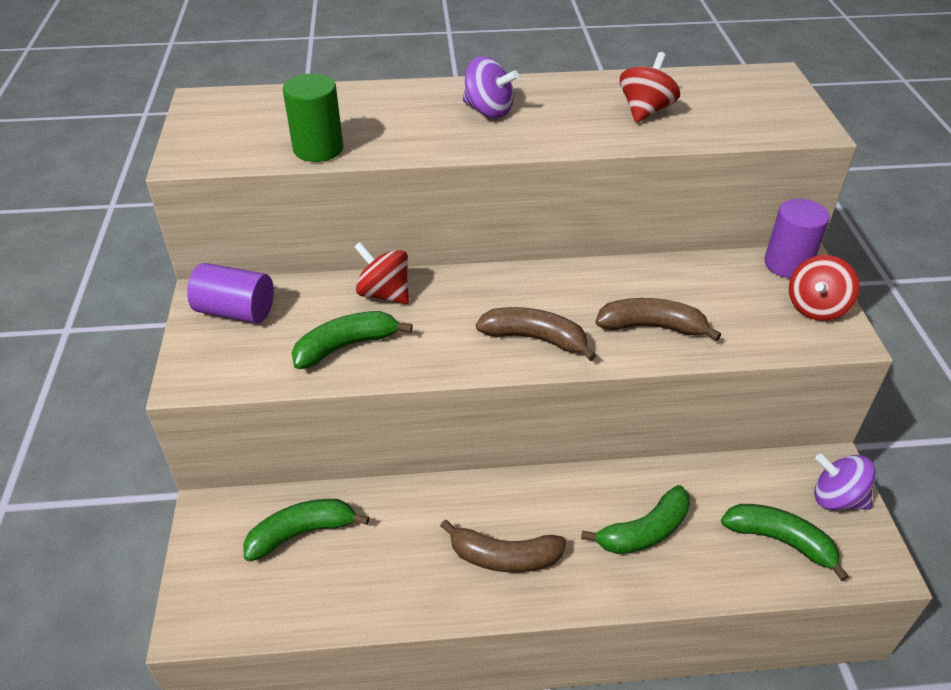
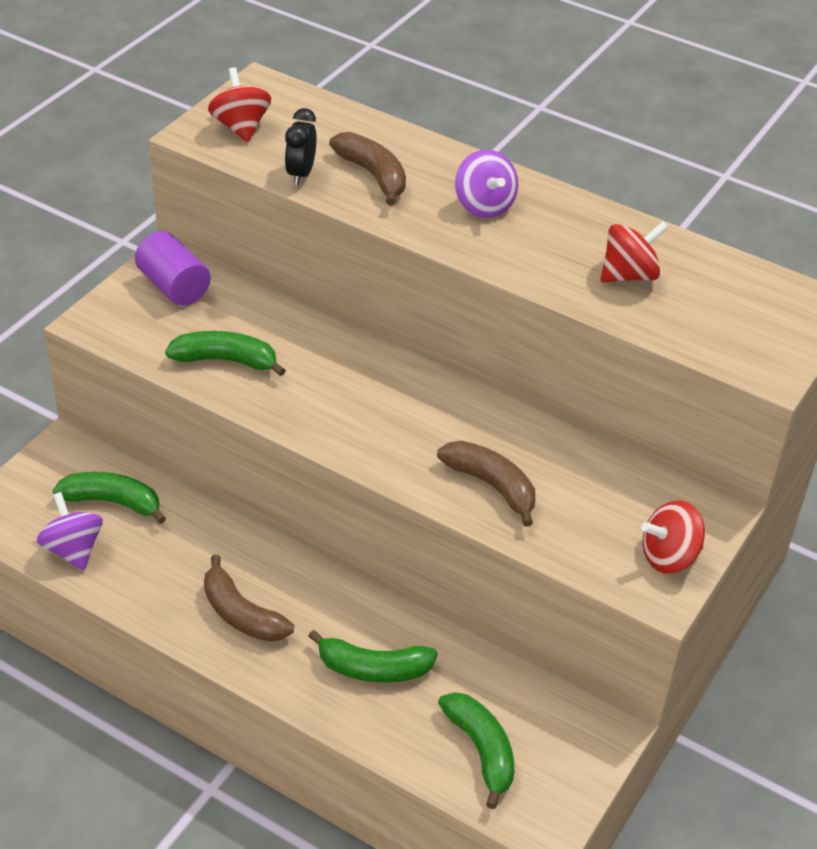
camera: 35 degrees right, 0 degrees up
green cylinder [283,74,343,162] -> black clock [285,108,317,185]
red spinning top [354,242,409,304] -> red spinning top moved to [208,67,271,142]
brown banana [476,307,596,361] -> brown banana moved to [329,132,406,205]
purple cylinder [764,199,830,278] -> none
purple spinning top [814,453,875,510] -> purple spinning top moved to [37,492,103,571]

